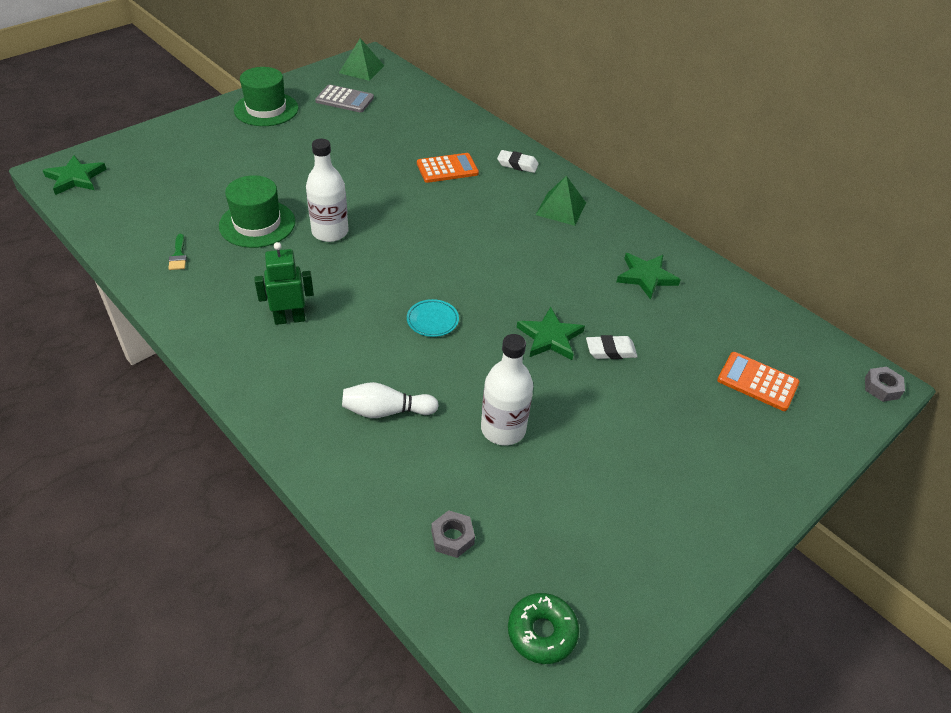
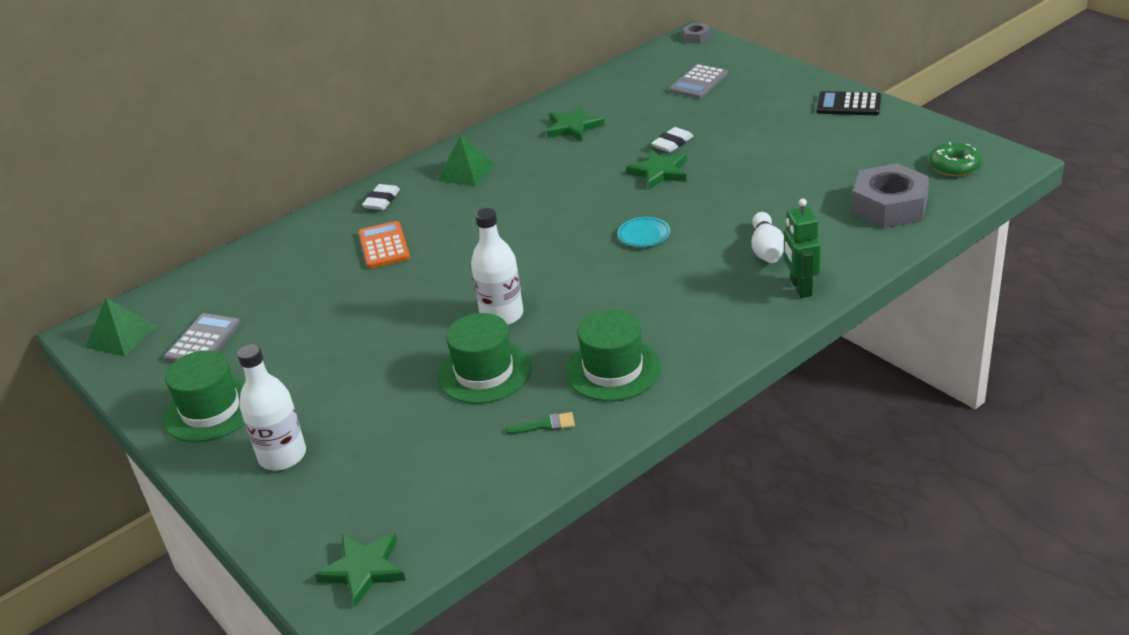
camera: 80 degrees left, 10 degrees down
green robot [254,242,314,325] -> green robot moved to [784,198,821,298]
grey nut [431,510,475,558] -> grey nut [852,163,929,228], size x2.17
white bottle [481,334,533,445] -> white bottle moved to [237,344,306,470]
white eraser [586,335,638,359] -> white eraser turned 45 degrees clockwise [651,127,693,152]
orange calculator [717,352,800,411] -> grey calculator [669,64,728,99]
none -> green hat [565,309,661,401]
none -> black calculator [816,91,881,115]

